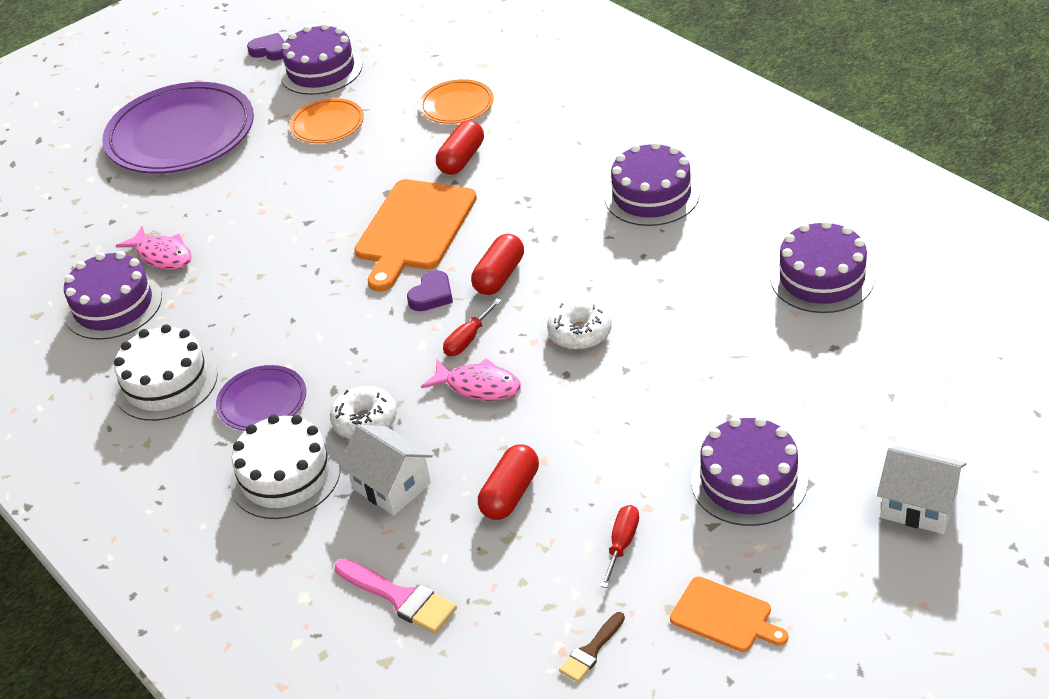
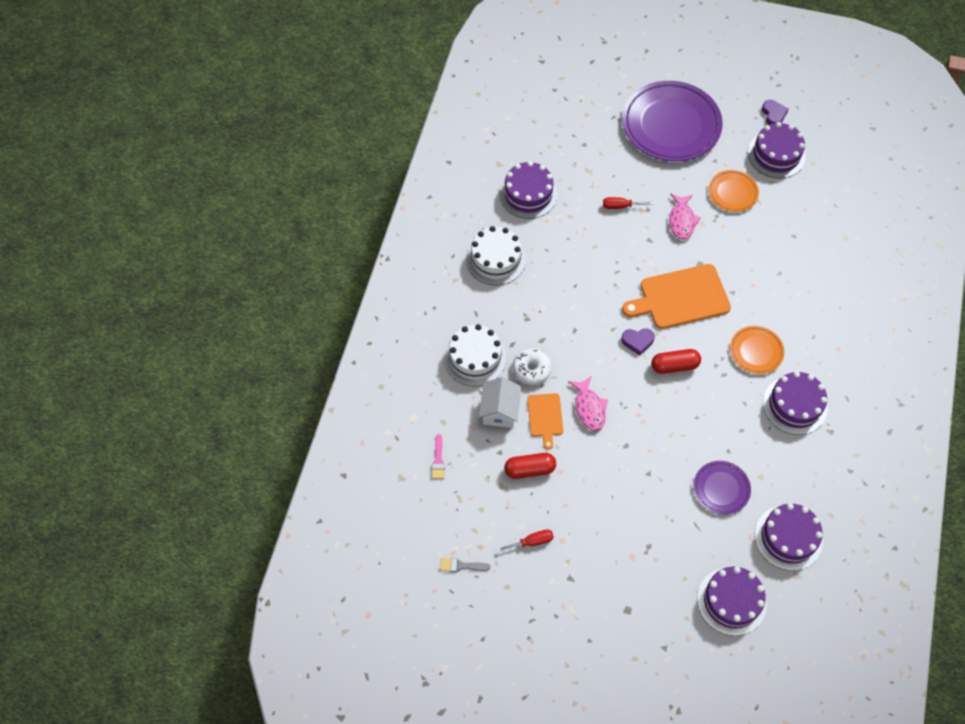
camera: 50 degrees right, 20 degrees up
pink fish [116,226,192,270] -> pink fish moved to [669,193,701,240]
purple plate [216,365,306,431] -> purple plate moved to [694,461,751,515]
pink brush [335,559,457,634] -> pink brush [432,434,445,479], size x0.62
orange plate [419,79,494,124] -> orange plate moved to [730,326,785,374]
red capsule [436,120,484,175] -> none
red screwdriver [443,298,502,356] -> red screwdriver moved to [603,197,654,209]
white donut [547,299,612,350] -> none
brown brush [559,612,625,682] -> grey brush [440,558,490,572]
orange cutting board [670,576,789,652] -> orange cutting board moved to [527,393,563,450]
purple cake [691,416,808,526] -> purple cake moved to [697,566,767,636]
white house [877,446,967,534] -> none

